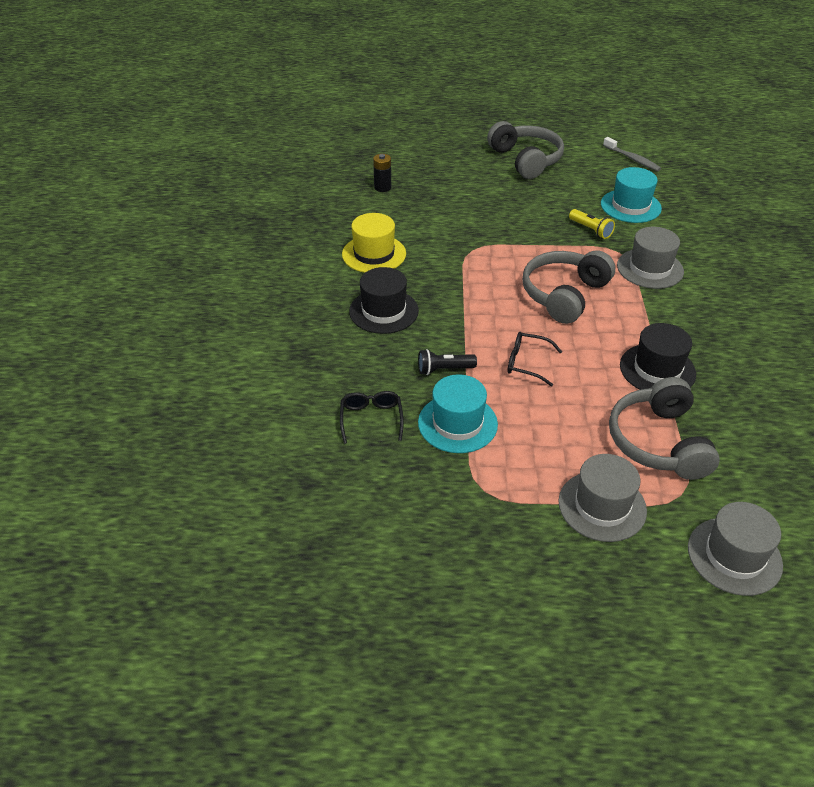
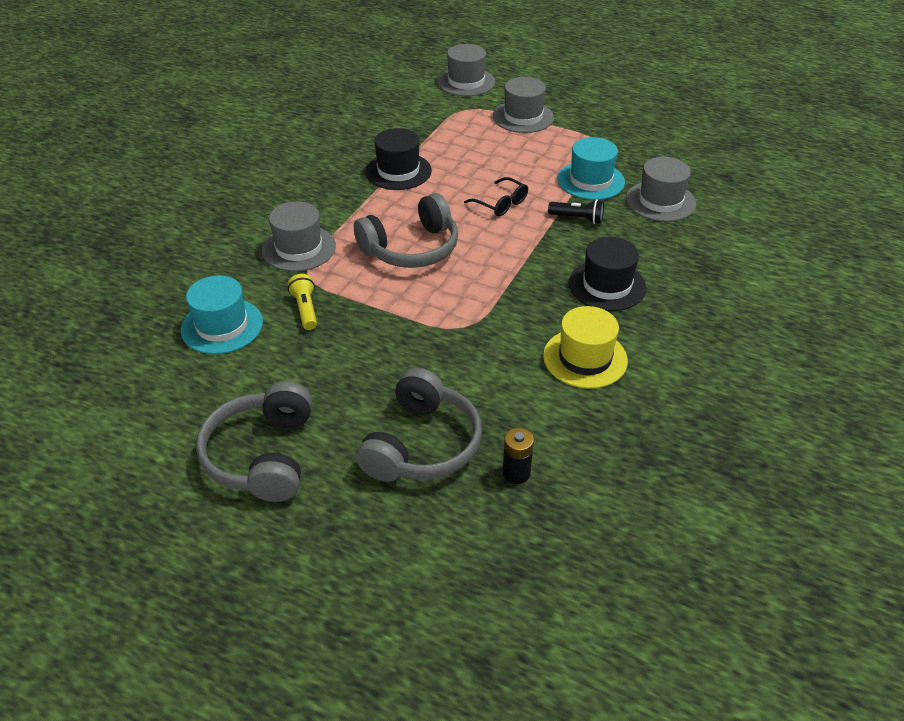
camera: 155 degrees left, 0 degrees up
black glasses [340,391,404,444] -> grey hat [626,157,696,222]
grey toothbrush [603,137,661,171] -> none
grey headphones [609,377,720,480] -> grey headphones moved to [356,368,482,482]

